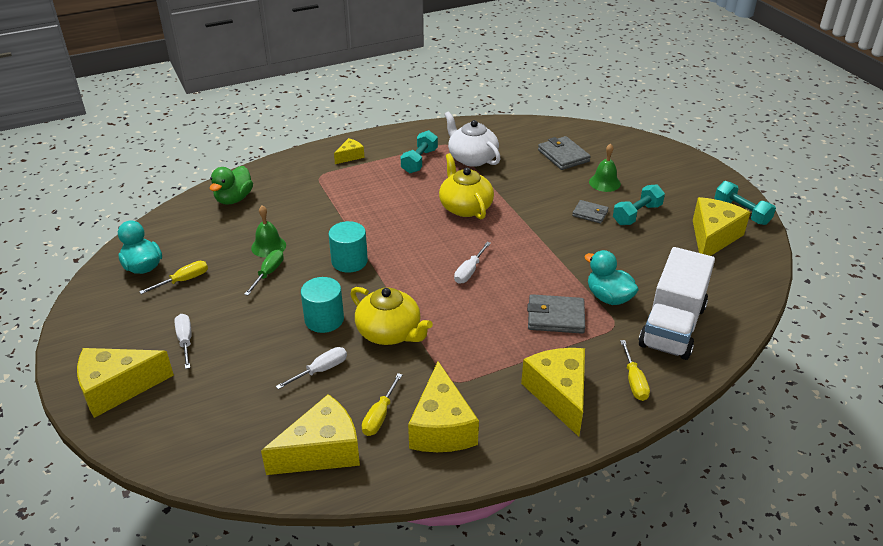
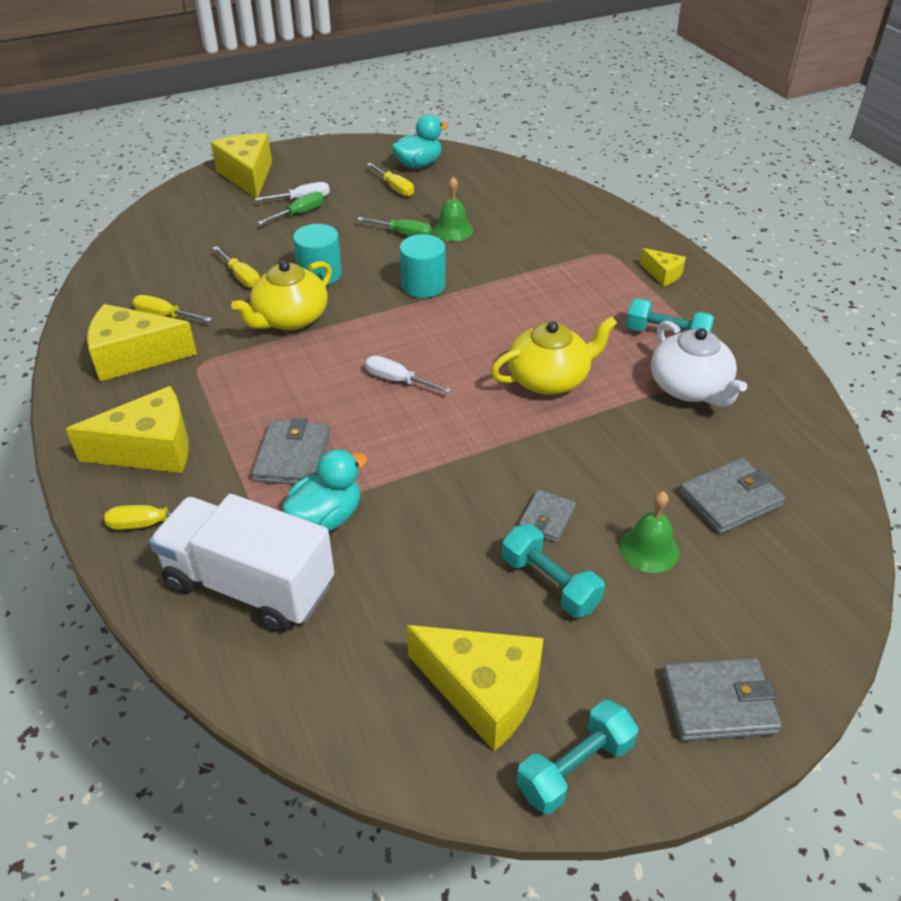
camera: 90 degrees right, 5 degrees up
green duck [210,166,253,205] -> none
yellow cheese [261,394,360,475] -> none
white screwdriver [276,347,347,389] -> yellow screwdriver [212,246,260,288]
white teapot [444,111,501,167] -> white teapot turned 105 degrees clockwise [651,321,747,407]
none -> green screwdriver [258,192,324,225]
none -> grey wallet [662,658,782,741]

